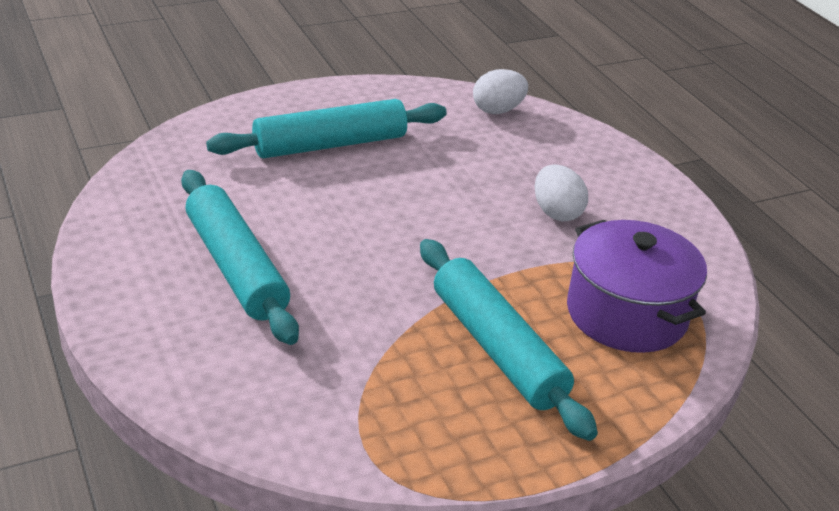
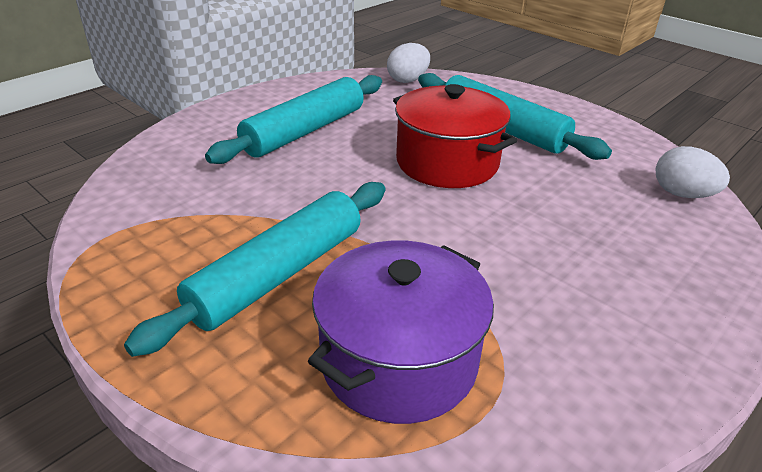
camera: 70 degrees right, 0 degrees up
white egg [535,164,588,222] -> white egg moved to [387,43,430,83]
none -> red pot [393,84,517,188]

